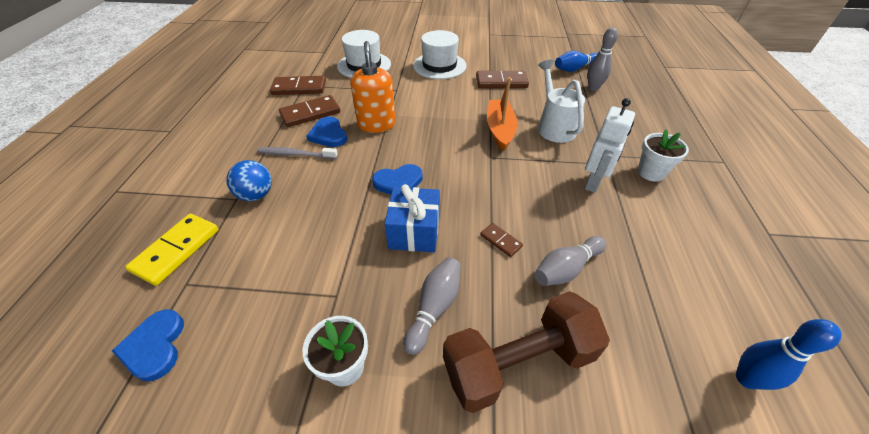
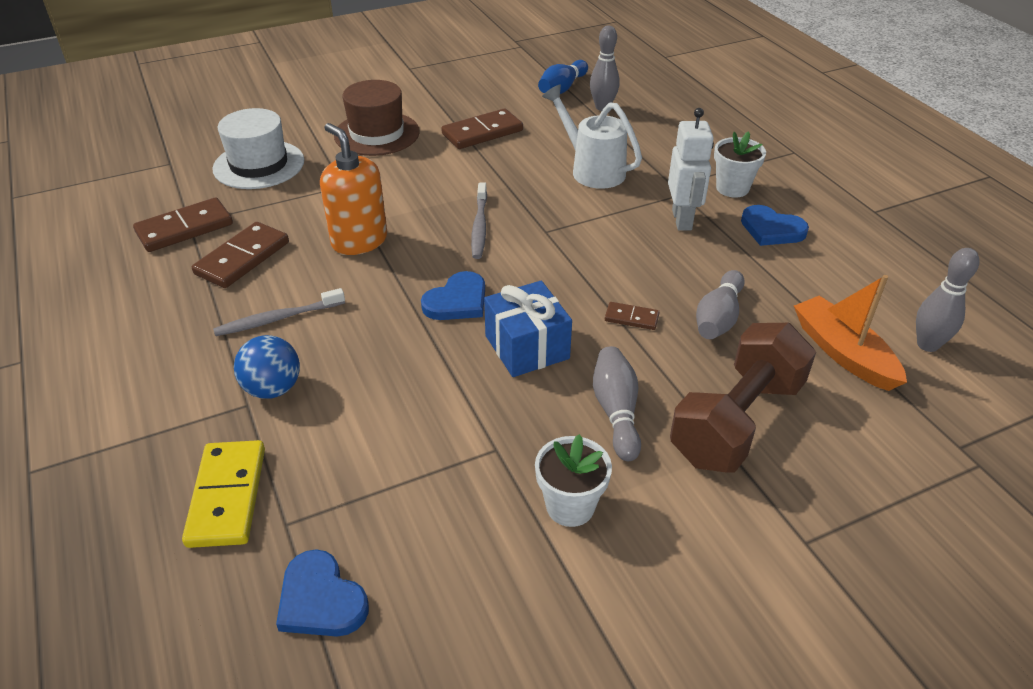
camera: 30 degrees left, 5 degrees down
blue heart [306,117,347,147] -> blue heart moved to [741,205,809,246]
white hat [413,30,467,79] -> brown hat [334,80,420,156]
orange boat [487,77,517,151] -> orange boat moved to [794,275,907,391]
blue bowling pin [736,319,842,390] -> grey bowling pin [916,248,979,352]
none -> grey toothbrush [471,183,487,259]

